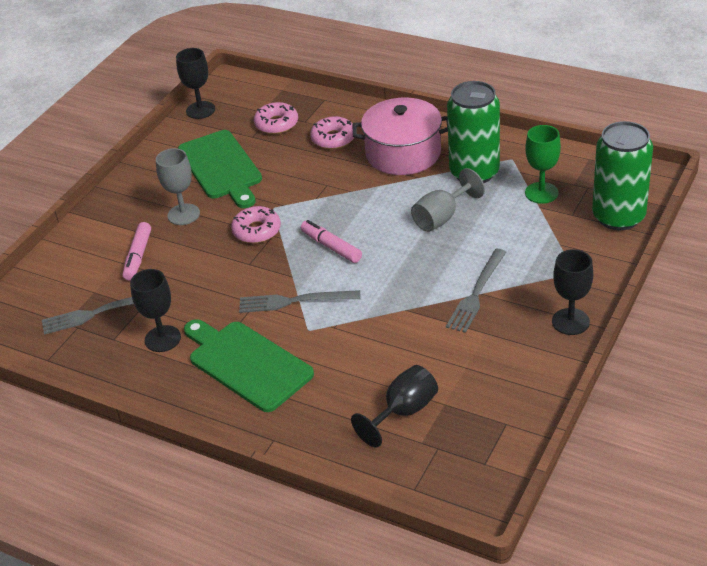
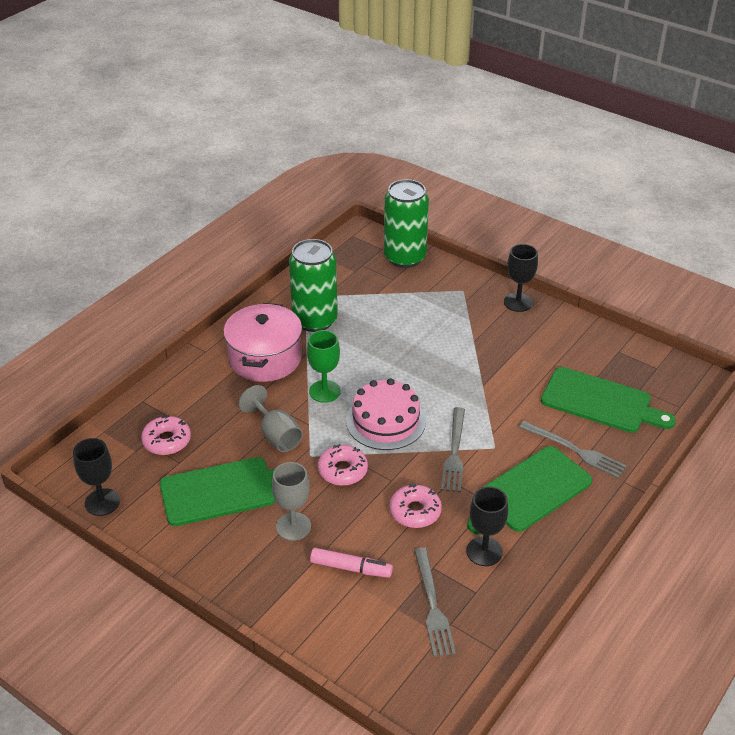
camera: 85 degrees left, 0 degrees up
pink marker [301,220,362,263] -> pink cake [346,378,426,450]
pink donut [310,116,355,149] -> pink donut moved to [390,484,442,528]
black goblet [351,365,438,447] -> green cutting board [541,367,676,433]
grey goblet [411,168,485,232] -> grey goblet moved to [238,385,303,452]
grey fork [446,249,506,333] -> grey fork moved to [519,421,627,478]
green goblet [525,125,561,204] -> green goblet moved to [307,330,341,403]

